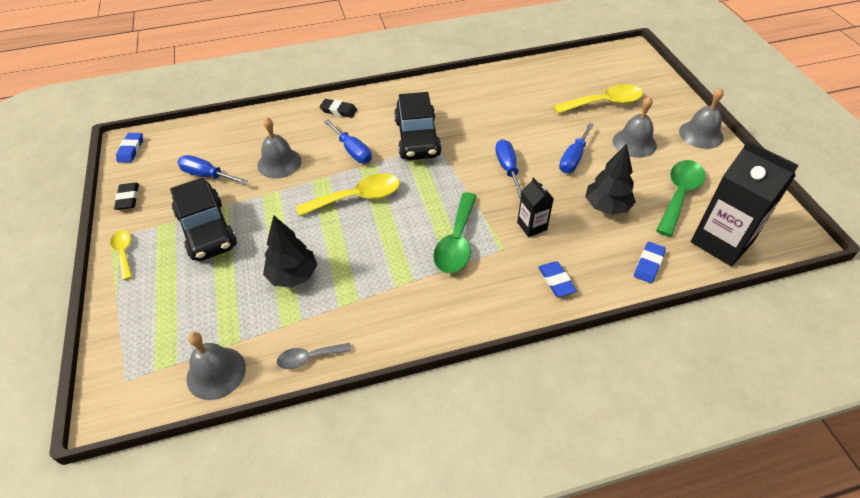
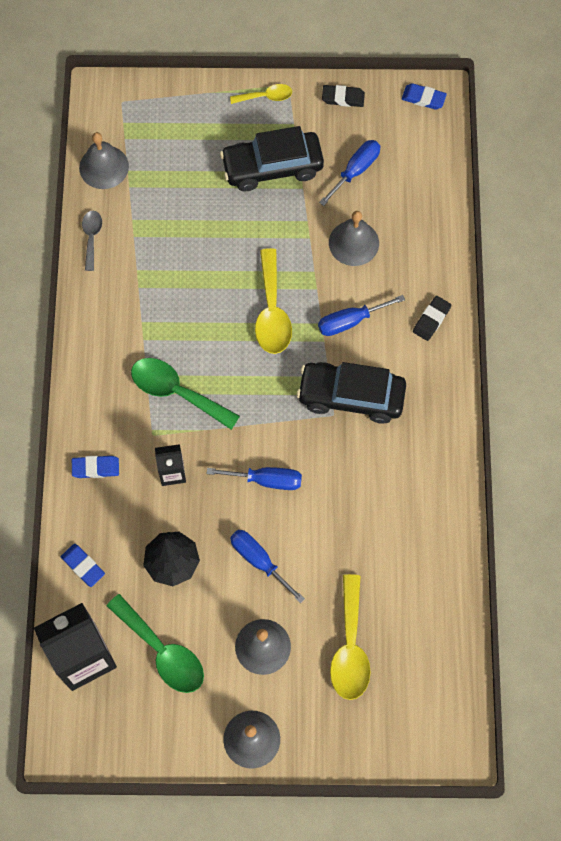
camera: 105 degrees right, 20 degrees up
black tree [263,215,317,288] -> none

